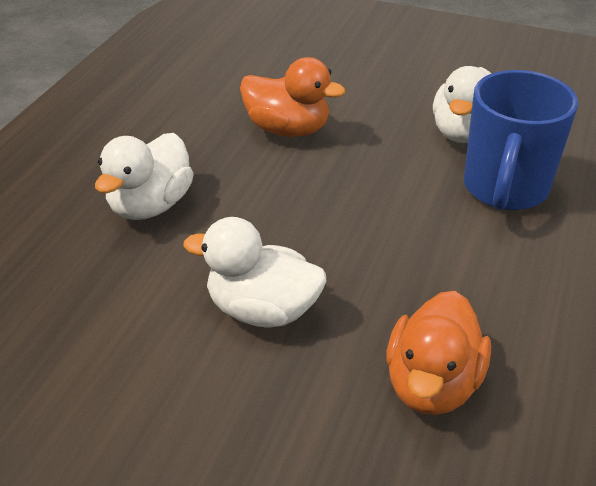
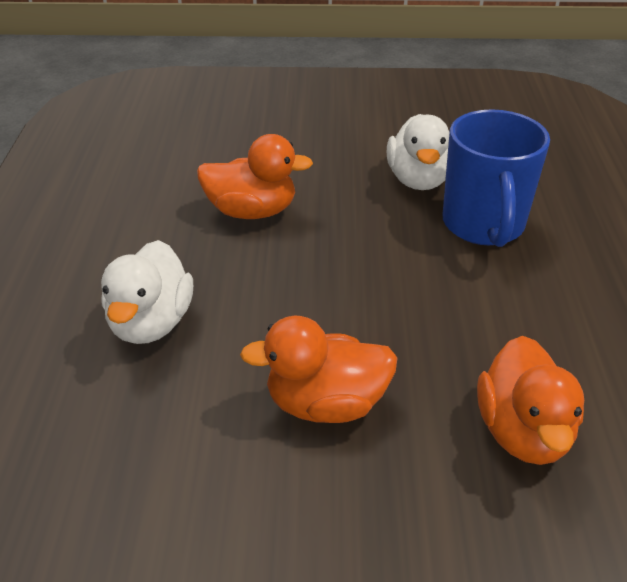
camera: 20 degrees left, 0 degrees up
white duck [183,217,326,328] -> orange duck [240,316,397,423]

